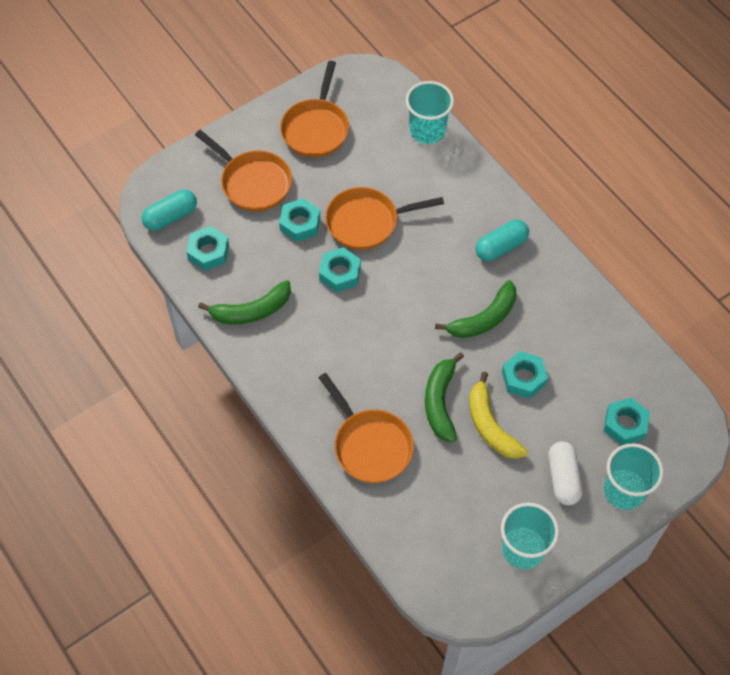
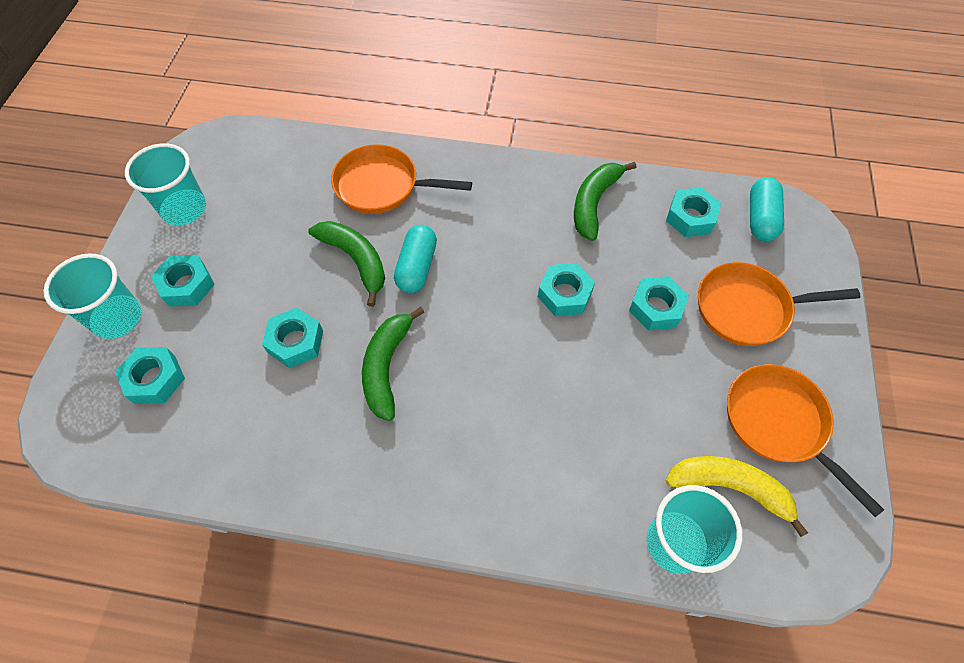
camera: 135 degrees right, 0 degrees up
orange pan [325,187,444,250] -> none
yellow banana [469,372,528,459] -> yellow banana moved to [665,456,808,537]
turquoise capsule [475,220,529,261] -> turquoise capsule moved to [394,225,437,293]
white capsule [549,441,582,505] -> turquoise nut [151,255,215,307]

